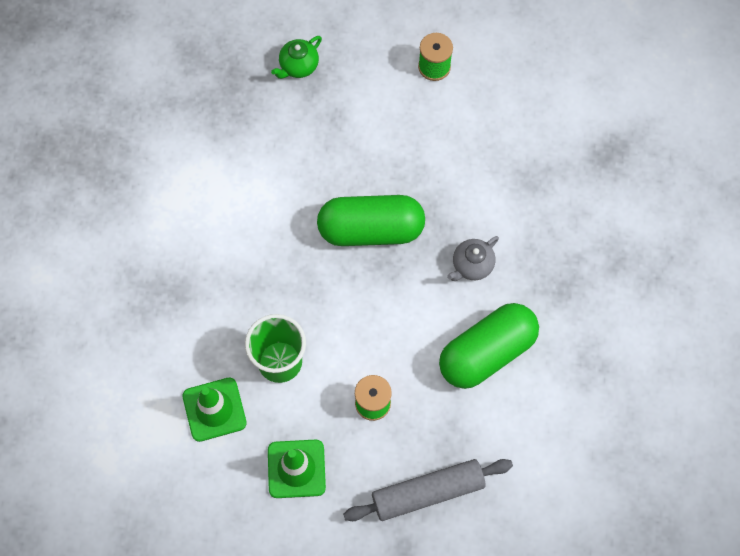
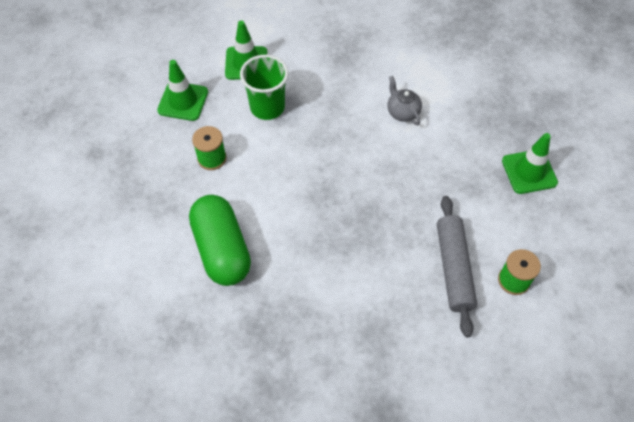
camera: 105 degrees right, 10 degrees down
green teapot [271,36,322,79] -> green traffic cone [502,133,558,194]
green capsule [317,195,425,246] -> none
grey rolling pin [343,459,513,521] -> grey rolling pin moved to [437,196,477,337]
grey teapot [447,236,499,281] -> grey teapot moved to [387,76,422,125]

